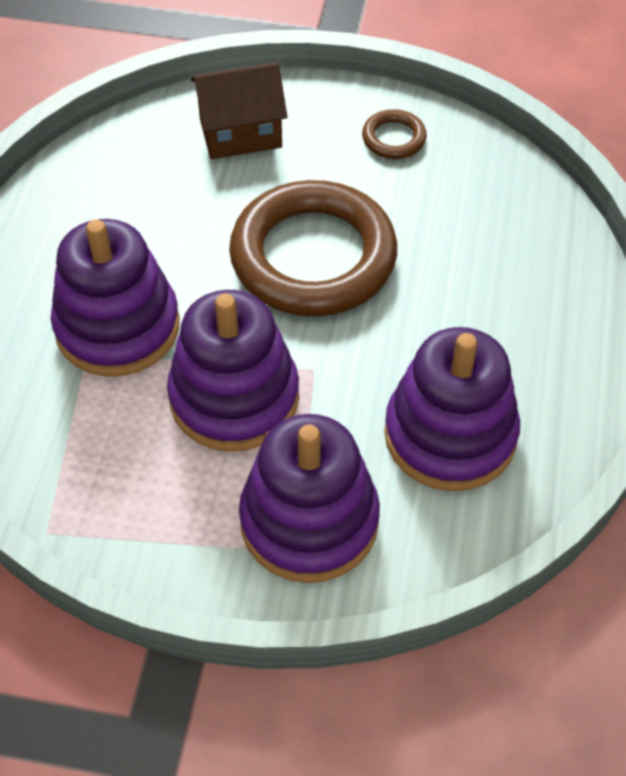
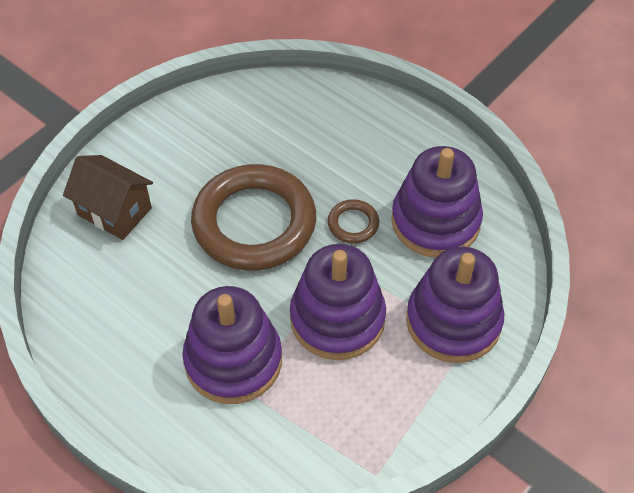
camera: 60 degrees left, 0 degrees up
brown house [191,62,288,159] -> brown house turned 75 degrees counterclockwise [63,155,153,240]
brown ring [362,109,427,159] -> brown ring moved to [328,199,379,244]

